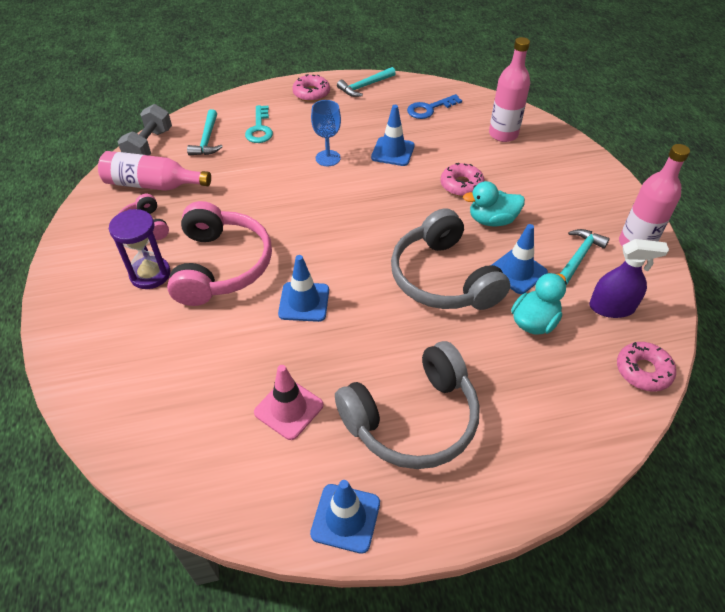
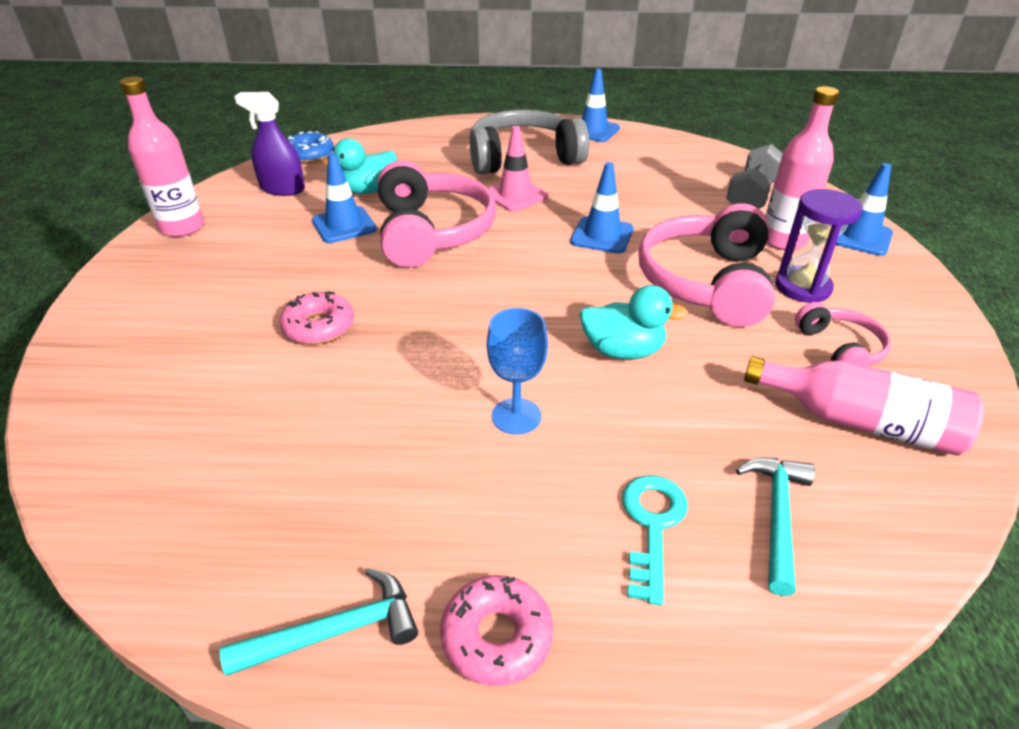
camera: 165 degrees left, 10 degrees down
grey dumbbell [117,104,172,156] -> grey dumbbell moved to [726,144,783,208]
pink traffic cone [254,365,323,440] -> pink traffic cone moved to [488,126,548,212]
blue traffic cone [371,105,415,166] -> blue traffic cone moved to [836,163,893,256]
grey headphones [391,208,510,310] -> pink headphones [378,160,496,267]
blue key [407,94,462,119] -> none
turquoise duck [463,181,525,226] -> turquoise duck moved to [580,285,688,359]
pink bottle [489,37,530,142] -> pink bottle moved to [765,86,839,250]
turquoise hammer [560,229,610,285] -> none
pink donut [617,342,676,392] -> blue donut [288,131,334,163]

